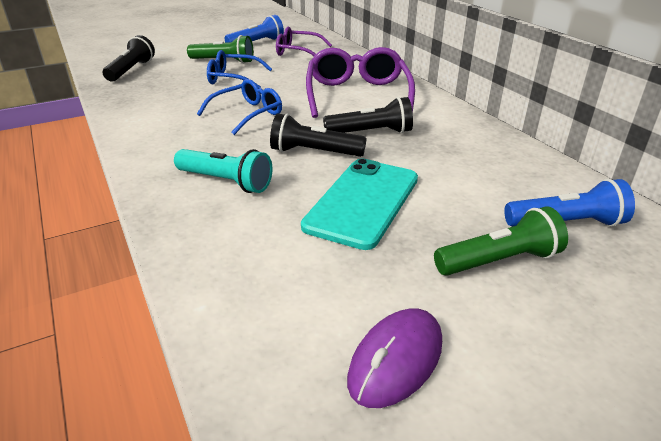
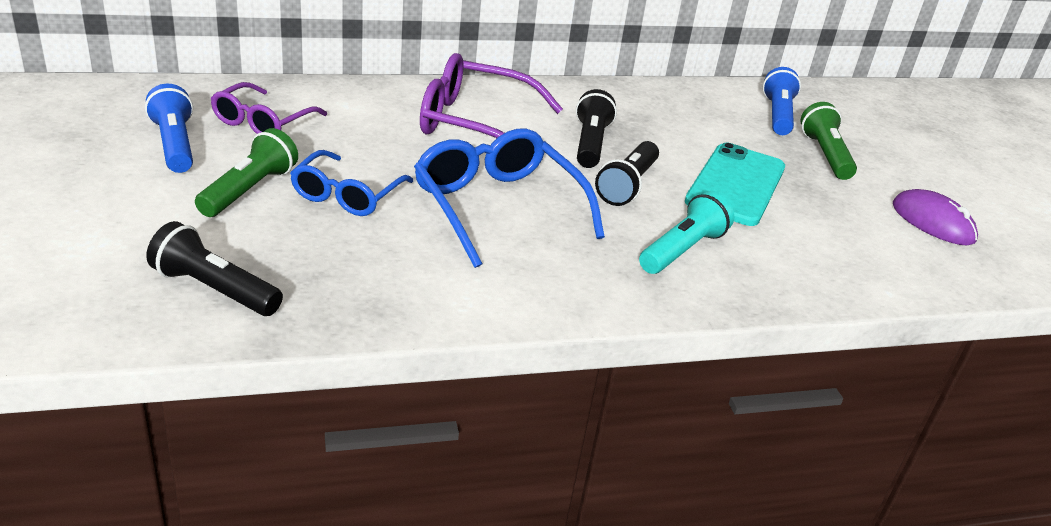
camera: 80 degrees left, 0 degrees up
blue glasses [197,79,282,135] -> blue glasses [414,129,605,268], size x1.58
turquoise phone [301,159,418,250] -> turquoise phone turned 75 degrees clockwise [685,143,785,226]

